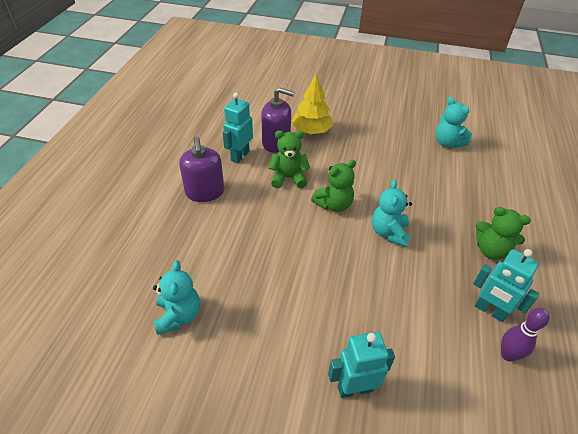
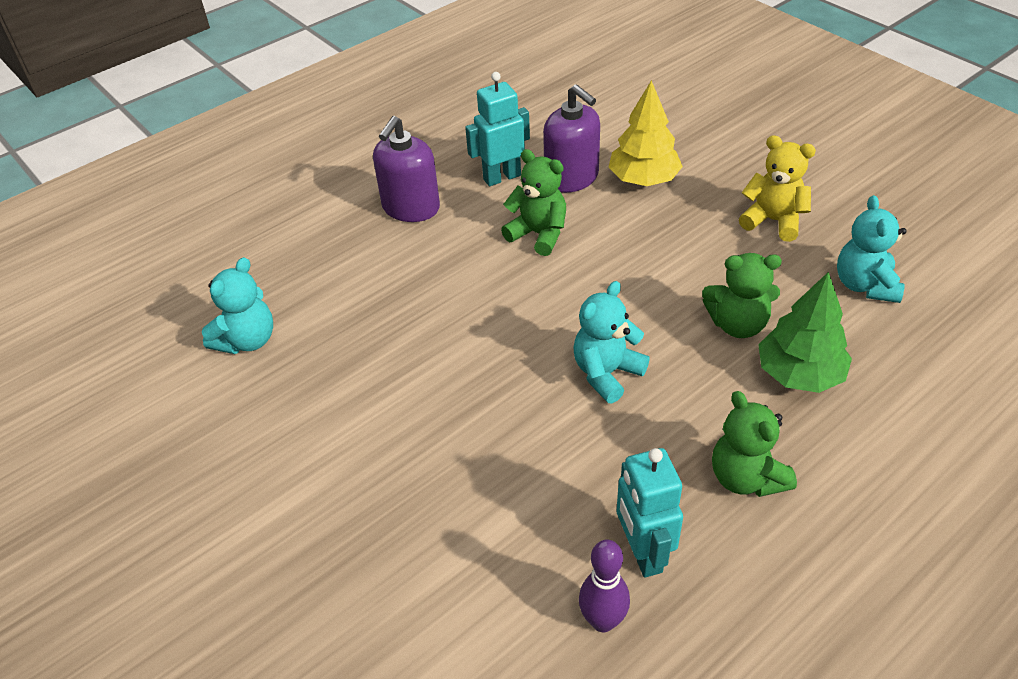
camera: 40 degrees right, 0 degrees up
green teddy bear [311,160,356,212] -> green teddy bear moved to [702,253,782,338]
turquoise robot [328,332,395,398] -> none
none -> yellow teddy bear [739,135,816,242]
none -> green tree [758,272,852,393]

